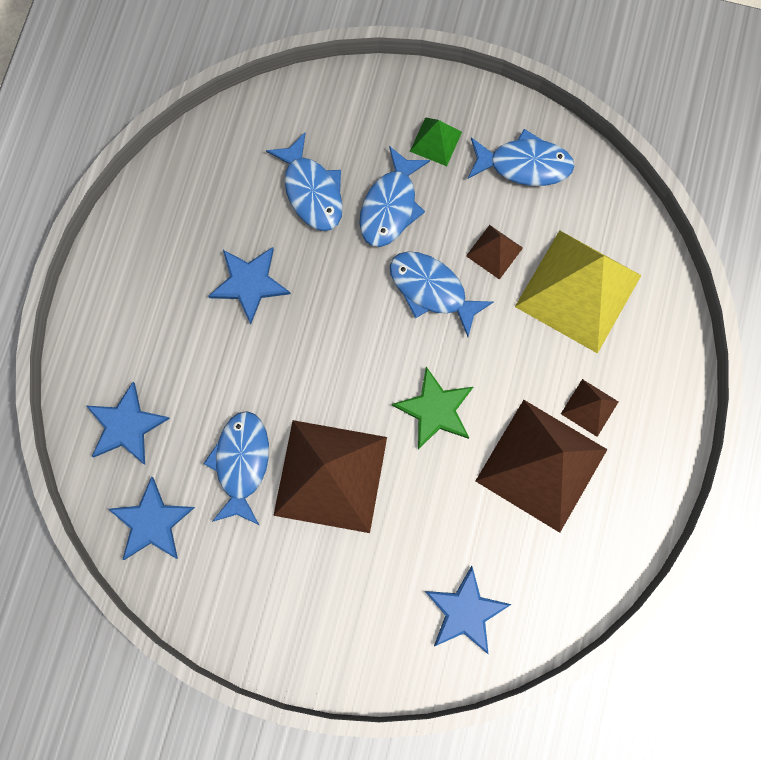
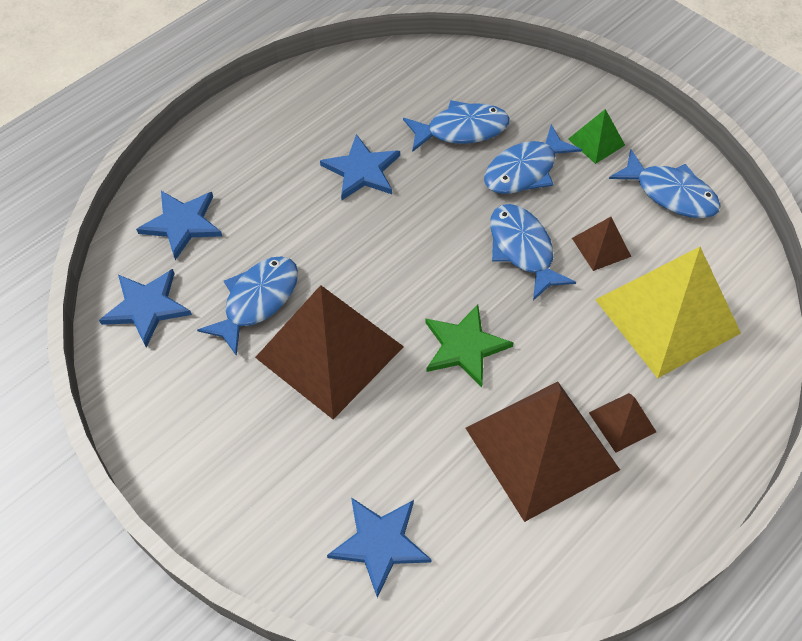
camera: 30 degrees right, 20 degrees down
blue fish [266,133,343,231] -> blue fish turned 105 degrees counterclockwise [403,100,509,152]

